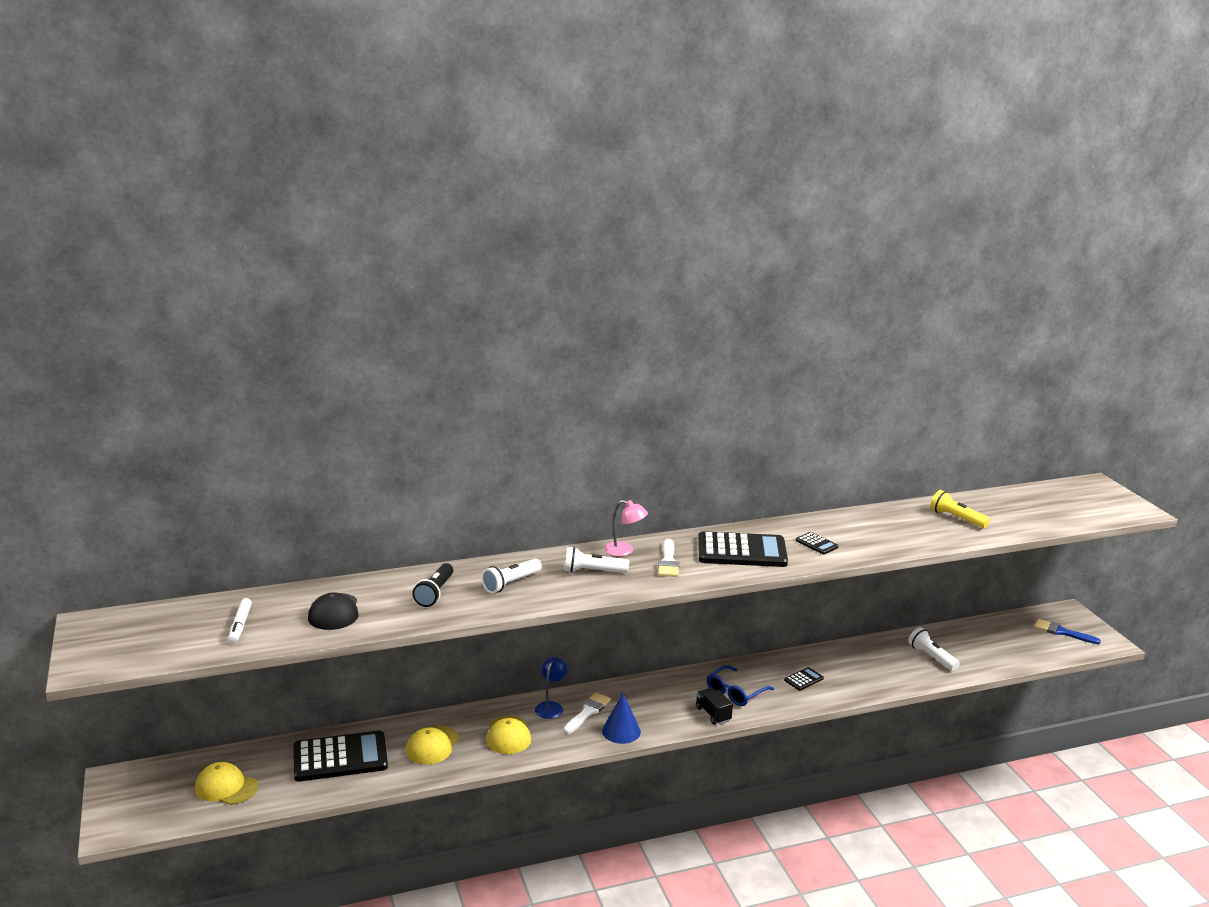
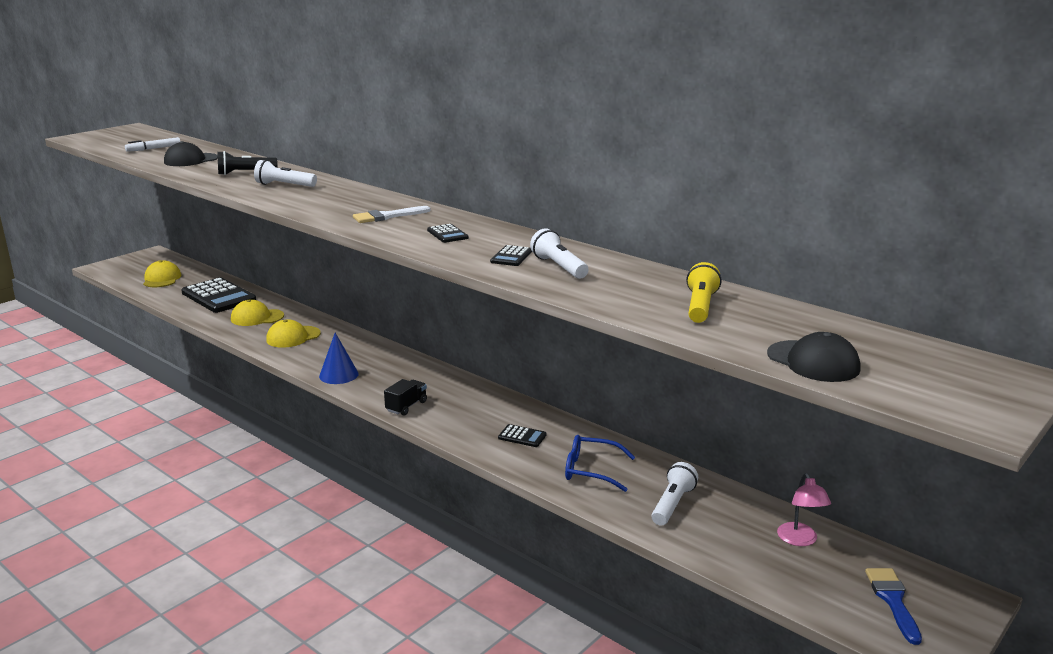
camera: 60 degrees right, 0 degrees up
blue lamp [535,657,568,719] -> none
white brush [563,692,611,734] -> none
white flashlight [565,547,629,573] -> white flashlight moved to [530,228,588,279]
pink lamp [604,500,648,556] -> pink lamp moved to [777,473,831,546]
black calculator [698,531,788,567] -> black calculator [427,224,469,243], size x0.44
blue glasses [707,665,774,706] -> blue glasses moved to [565,435,635,492]
none -> black cap [767,332,860,382]

